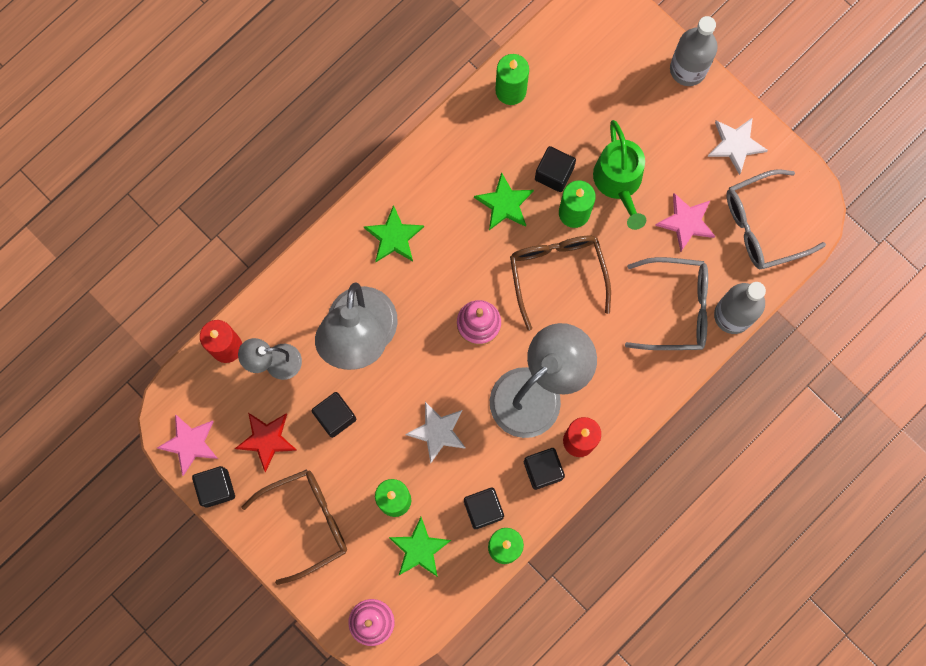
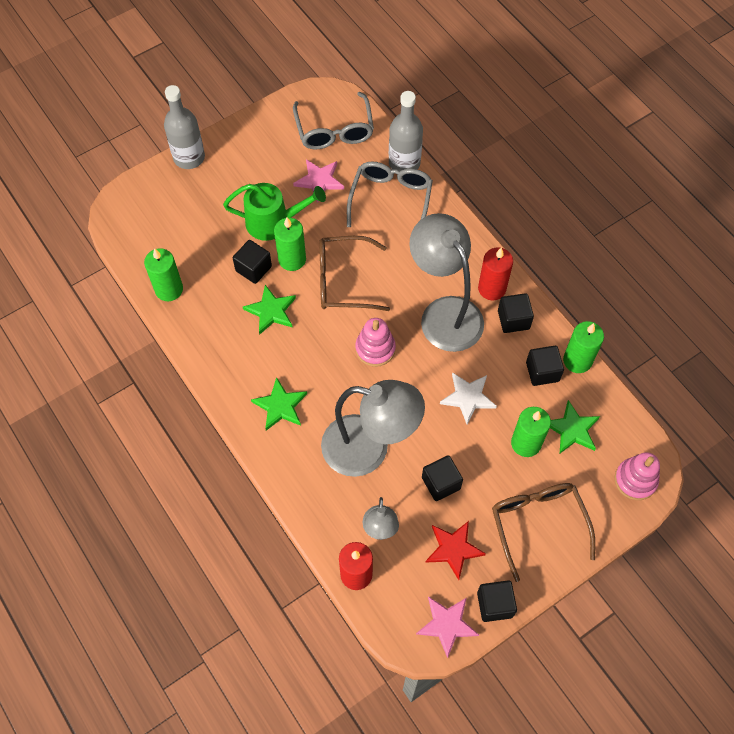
camera: 80 degrees left, 15 degrees down
white star [708,117,768,175] -> none

